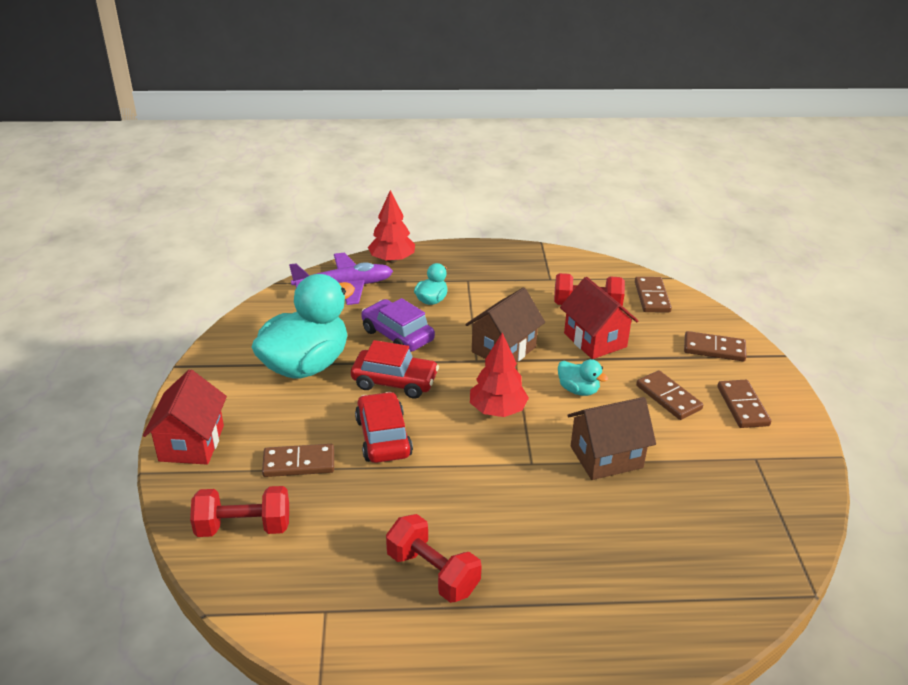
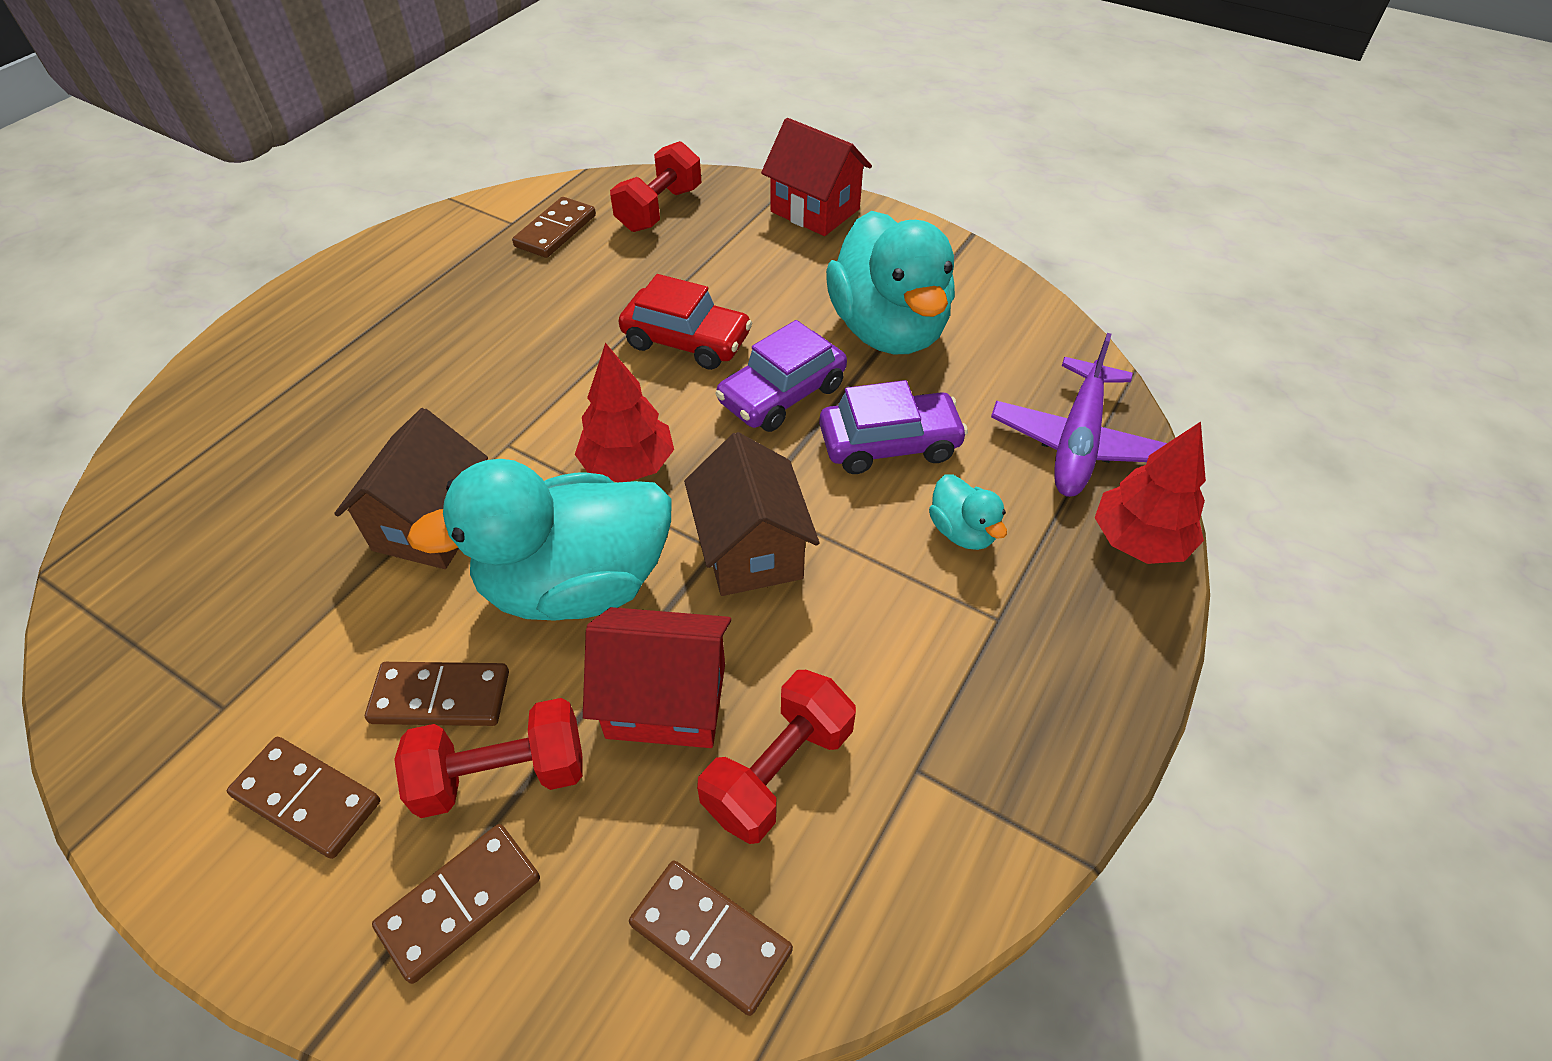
camera: 125 degrees right, 15 degrees up
brown domino [262,444,334,477] -> brown domino moved to [512,197,596,258]
red car [351,340,439,399] -> purple car [715,320,847,432]
red dumbbell [386,514,482,603] -> red dumbbell moved to [394,698,583,818]
turquoise duck [558,359,608,396] -> turquoise duck [407,459,672,621], size x2.29

